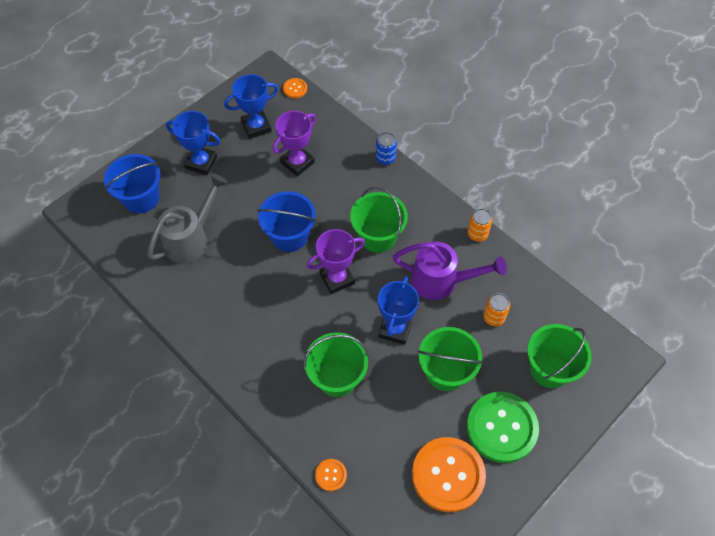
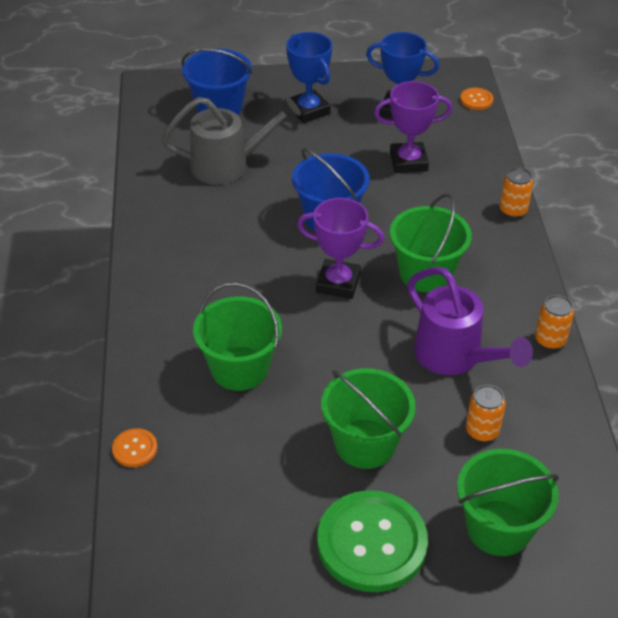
camera: 40 degrees right, 15 degrees down
blue can [376,132,397,165] -> orange can [500,168,533,218]
blue trophy [378,276,419,345] -> none
orange button [412,437,486,512] -> none

